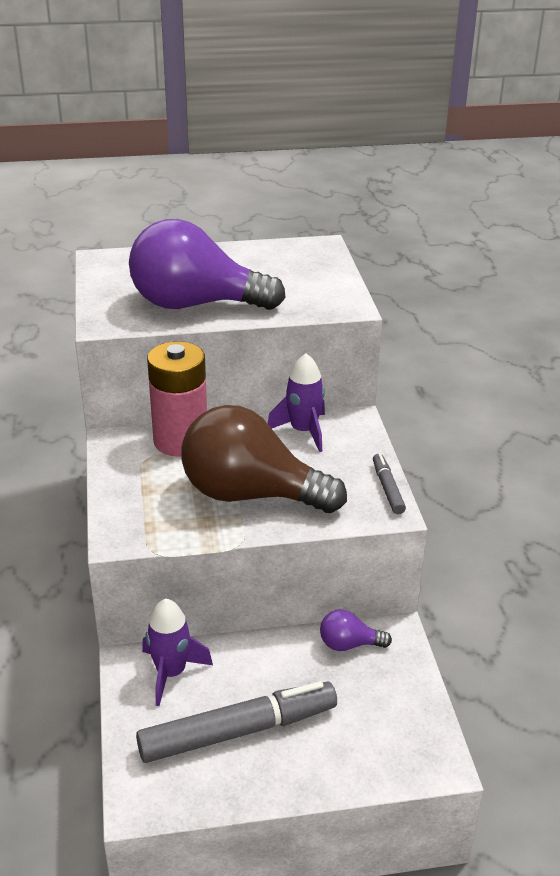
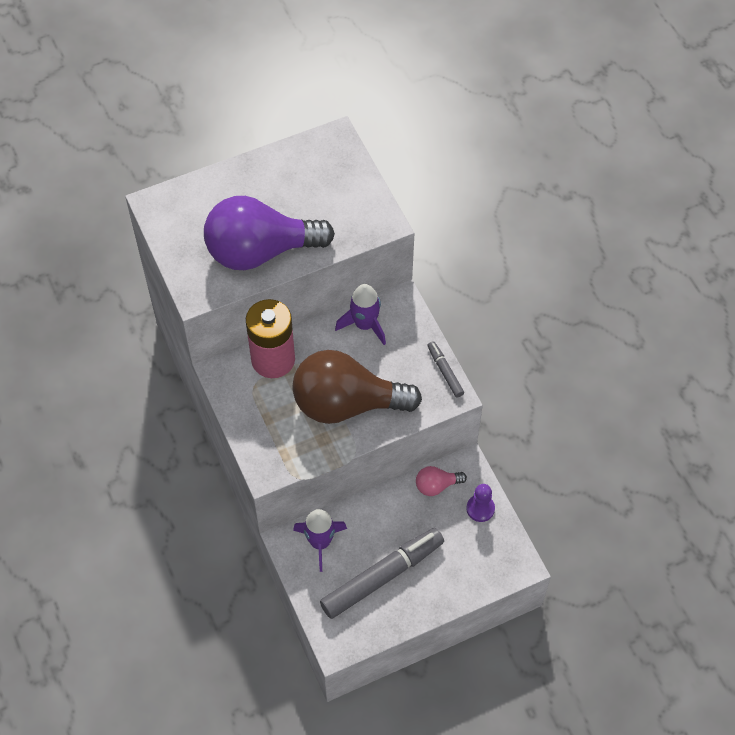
camera: 15 degrees left, 25 degrees up
purple light bulb [320,609,392,651] -> pink light bulb [416,466,467,496]
none -> purple pawn [466,484,495,522]

